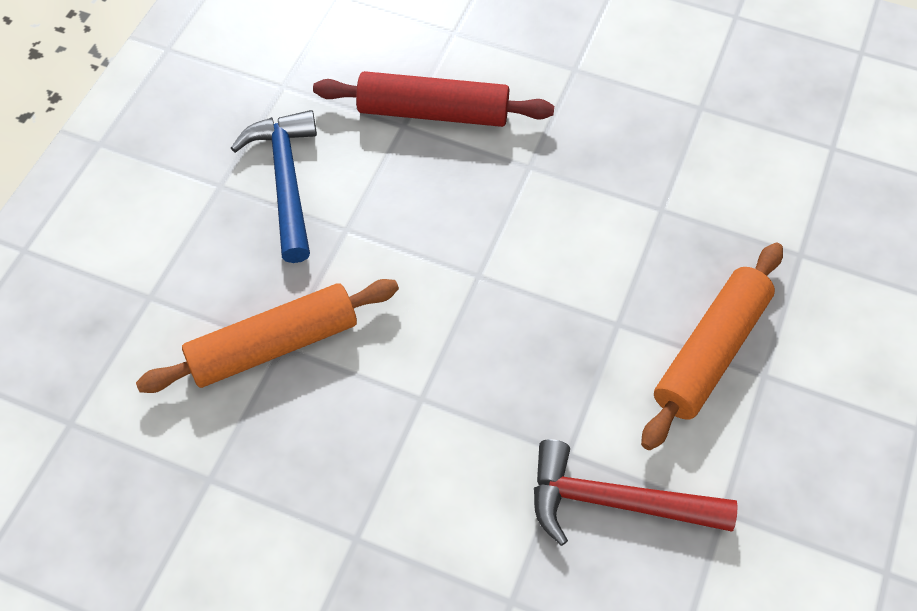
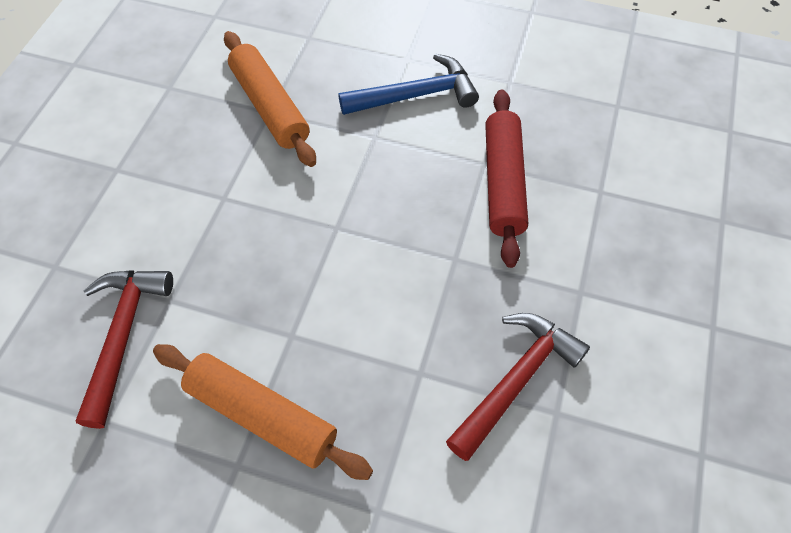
camera: 85 degrees right, 0 degrees up
none -> red hammer [446,313,590,461]

